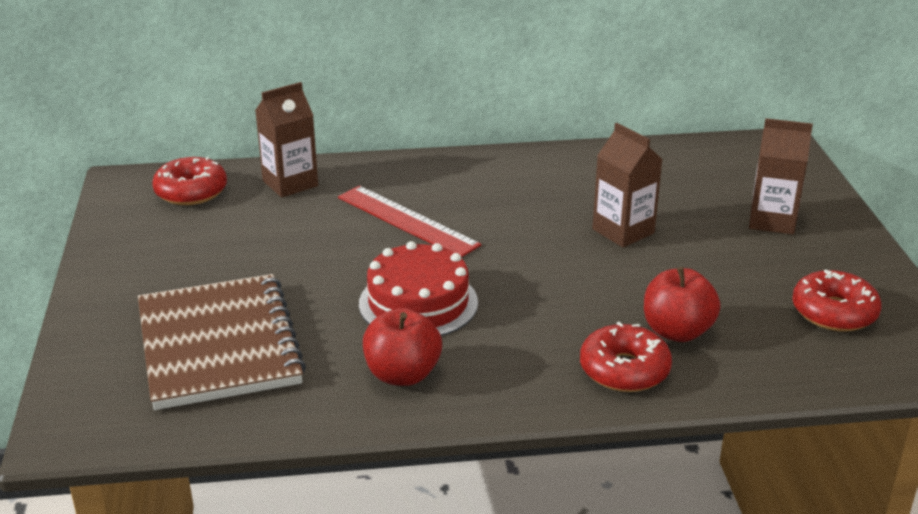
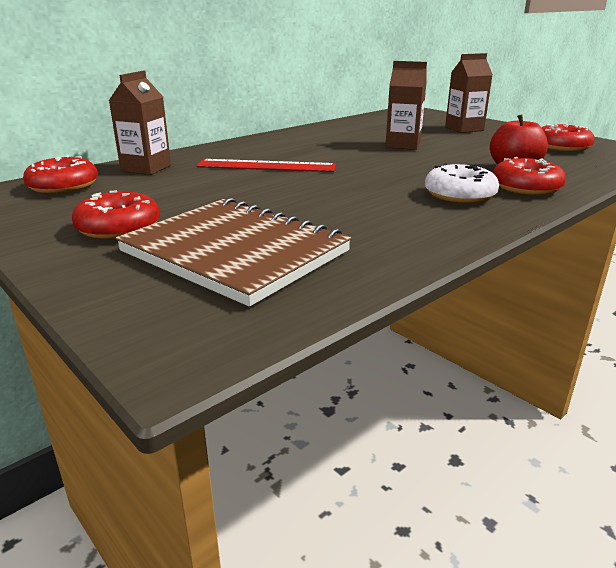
camera: 35 degrees left, 5 degrees down
red cake [359,241,478,336] -> none
red apple [363,308,442,386] -> none
none -> red donut [72,190,160,240]
none -> white donut [425,163,499,204]

